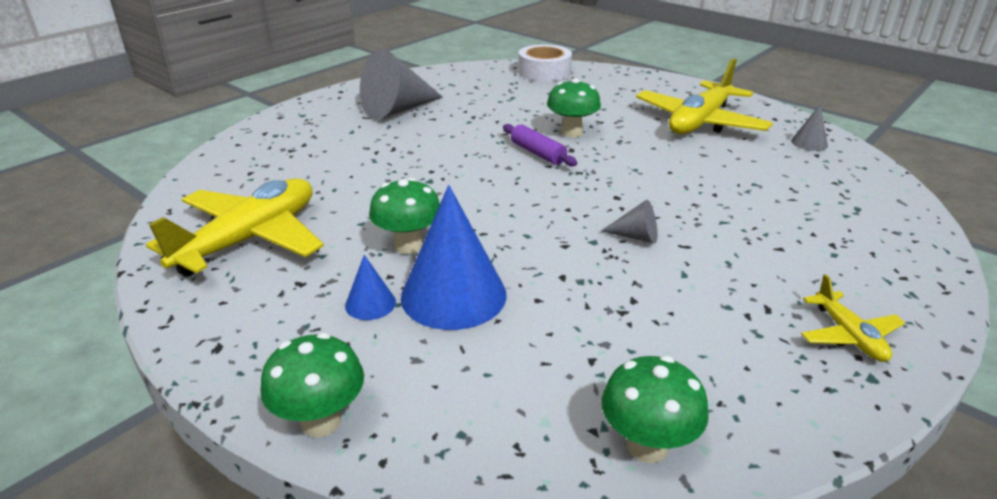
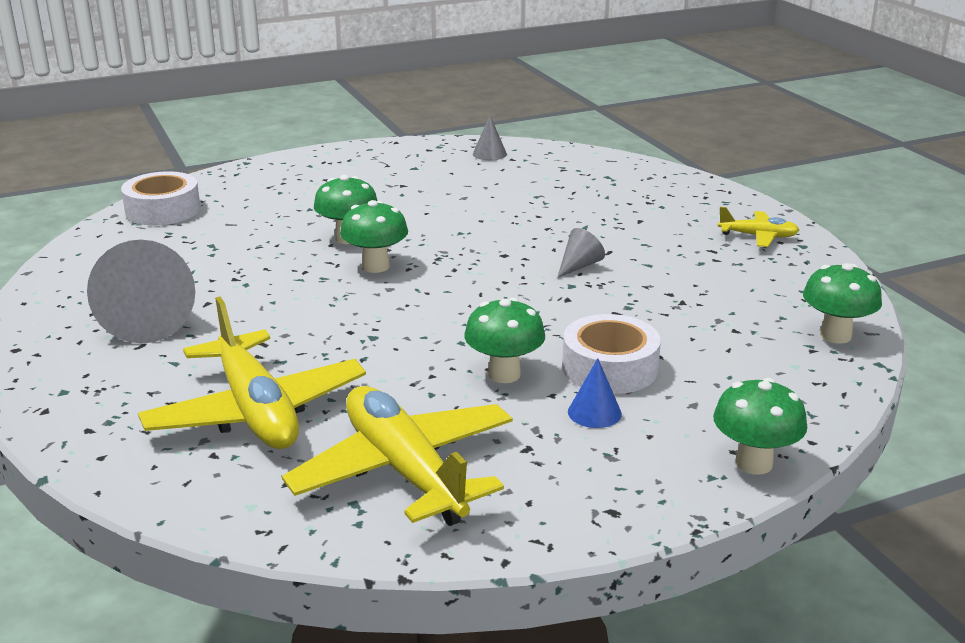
camera: 65 degrees left, 5 degrees down
blue cone [401,185,507,330] -> white tape [562,314,661,394]
purple rolling pin [503,124,577,166] -> green mushroom [340,200,408,273]
yellow plane [636,58,773,134] -> yellow plane moved to [138,296,366,449]

